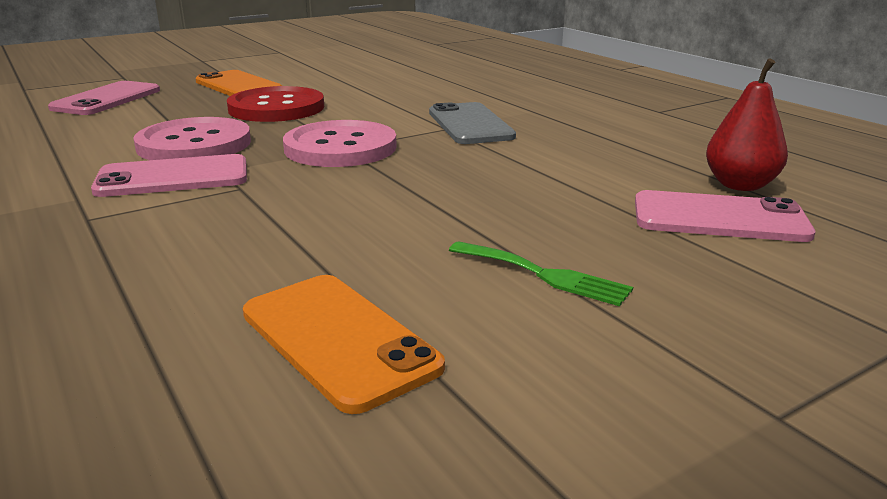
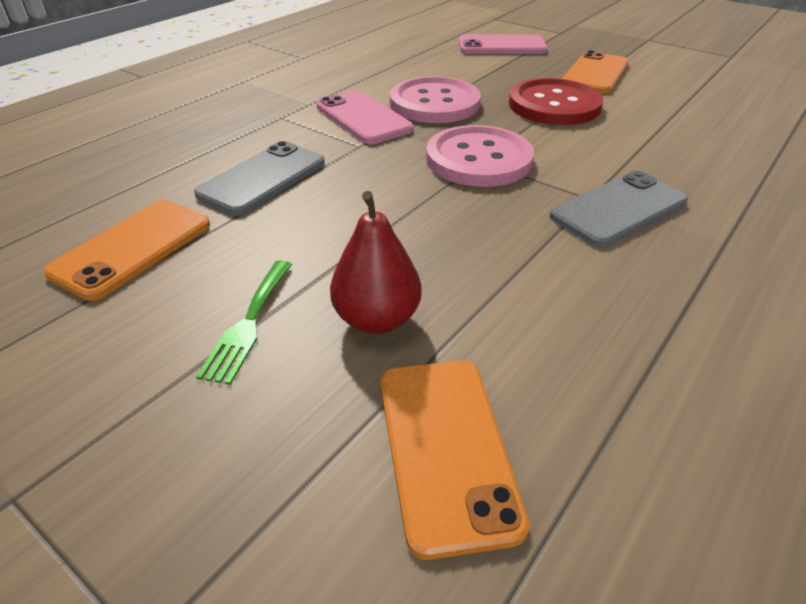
camera: 70 degrees right, 15 degrees up
pink phone [635,190,815,242] -> orange phone [381,361,530,560]
red pear [706,58,788,191] -> red pear moved to [330,191,422,334]
none -> grey phone [194,141,325,215]

